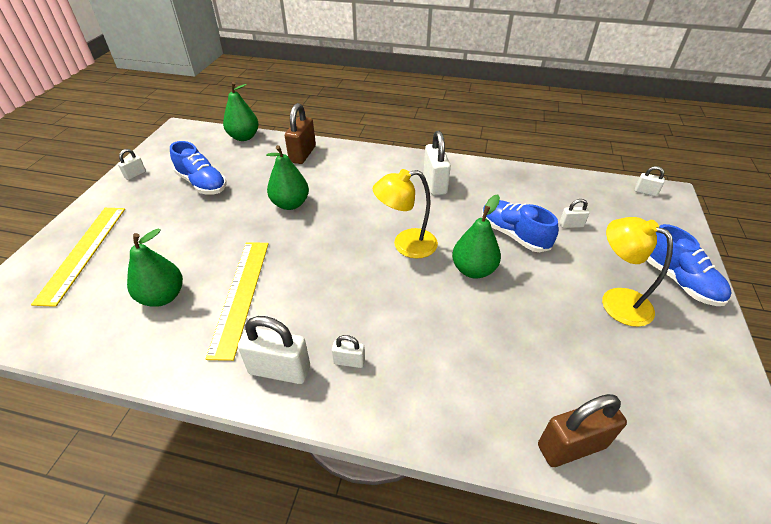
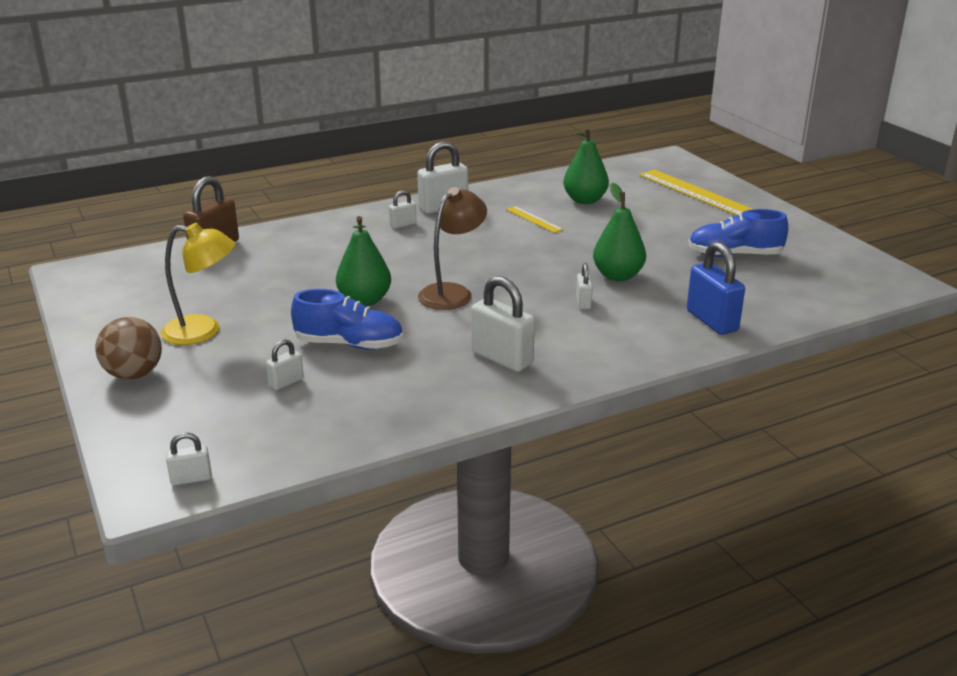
camera: 140 degrees right, 15 degrees down
white padlock [118,149,146,180] -> white padlock moved to [576,263,593,309]
yellow ruler [206,242,269,361] -> yellow ruler [506,206,564,233], size x0.51
green pear [223,82,259,141] -> none
brown padlock [285,103,316,164] -> blue padlock [687,242,745,335]
yellow lamp [373,169,438,259] -> brown lamp [418,187,487,310]
blue shoe [646,224,732,306] -> brown ball [95,317,162,380]

